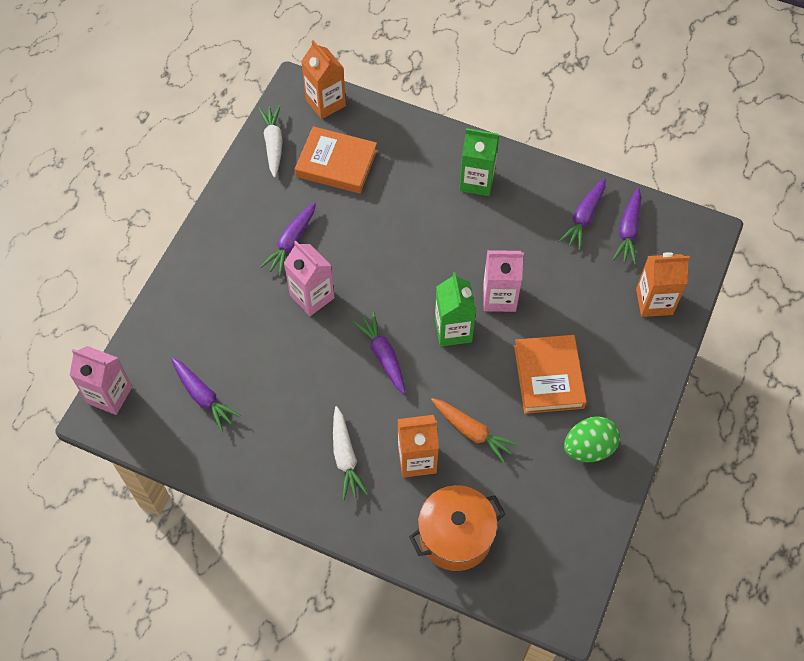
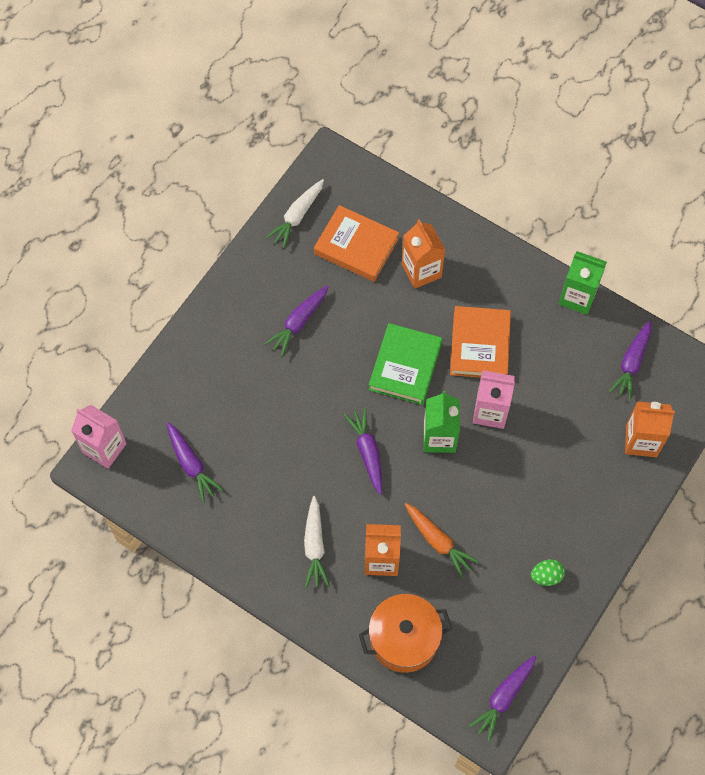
camera: 10 degrees right, 5 degrees up
white carrot [258,106,283,178] -> white carrot turned 150 degrees counterclockwise [266,179,324,248]
pink carton [284,241,335,316] -> none
orange carton [301,40,346,119] -> orange carton moved to [402,220,445,289]
green carton [459,128,499,196] -> green carton moved to [559,251,607,315]
orange book [514,335,587,414] -> orange book moved to [450,306,511,378]
purple carrot [559,178,606,250] -> purple carrot moved to [468,655,536,742]
green egg [564,416,620,462] -> green egg [531,560,565,586], size x0.62
none -> green book [369,323,442,405]

